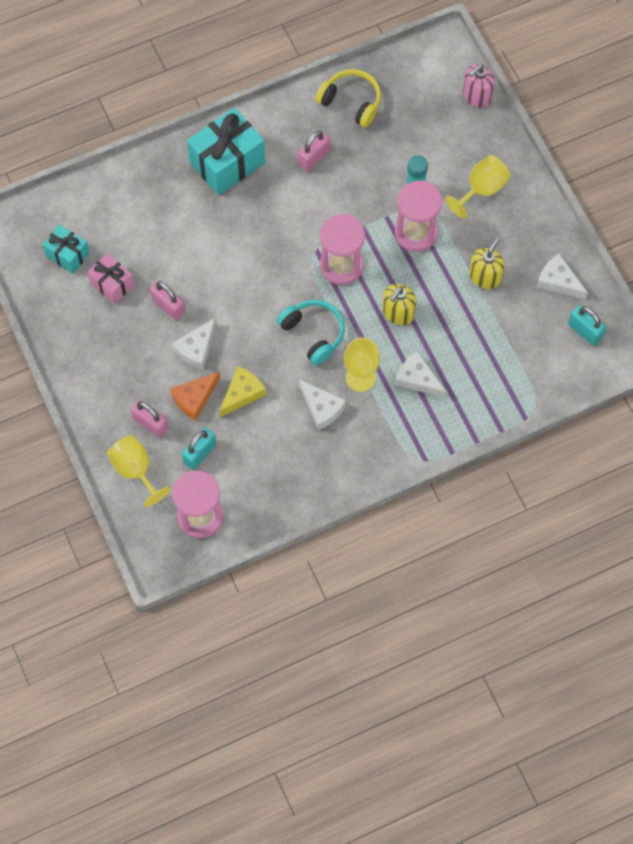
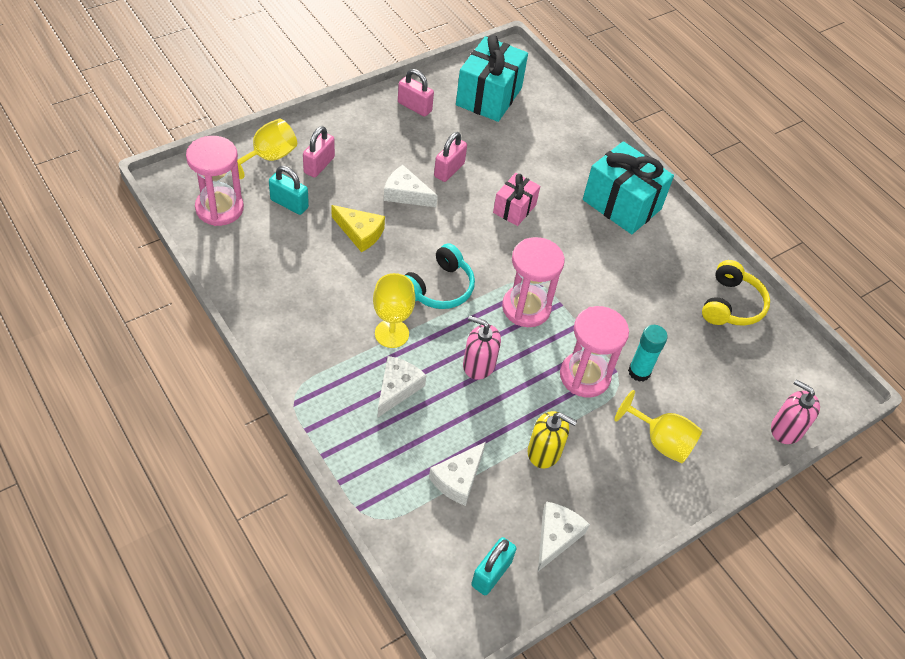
camera: 75 degrees right, 15 degrees down
turquoise gift [42,225,90,274] -> turquoise gift [456,35,528,122], size x1.76
pink gift [87,253,134,304] -> pink gift moved to [493,173,540,226]
orange cheese [170,372,220,421] -> none
pink padlock [298,131,330,172] -> pink padlock moved to [398,69,434,117]
white cheese [299,380,346,430] -> white cheese moved to [429,442,486,506]
yellow soap dispenser [382,284,416,325] -> pink soap dispenser [463,316,501,380]

